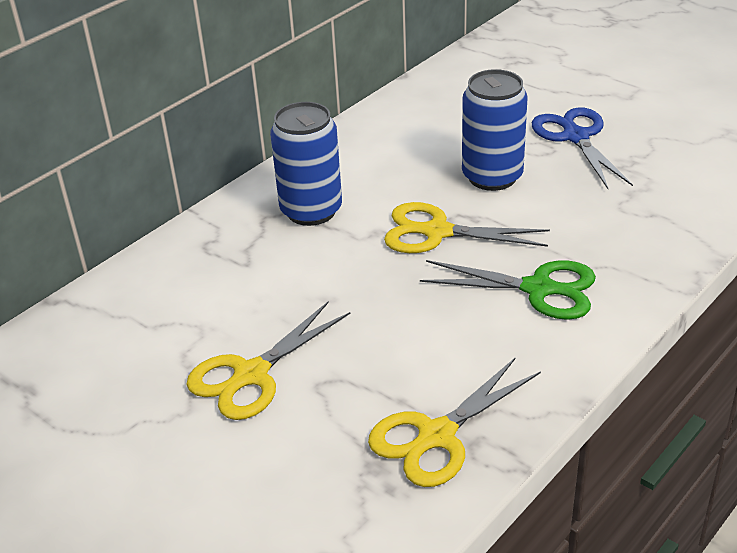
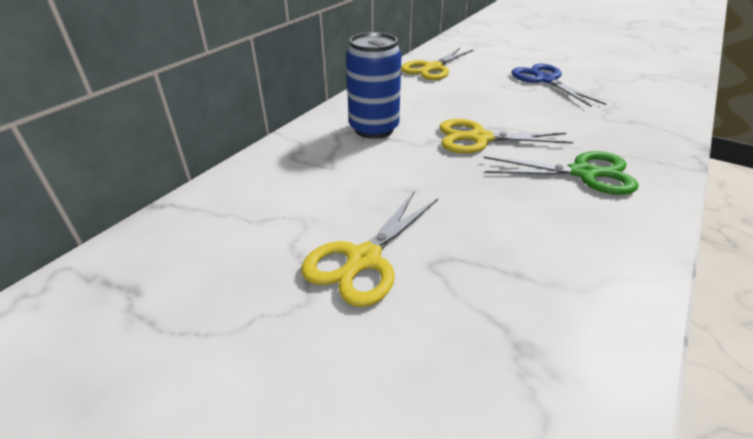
camera: 10 degrees left, 0 degrees up
yellow scissors [368,357,541,487] -> yellow scissors moved to [401,48,473,80]
blue can [462,69,528,191] -> none

